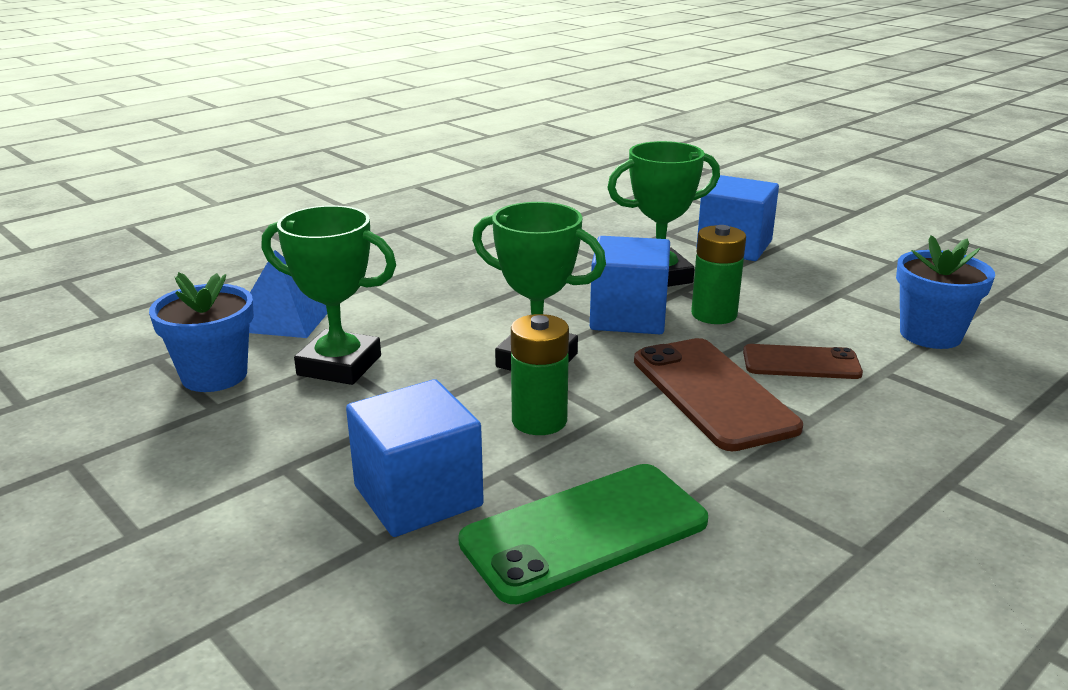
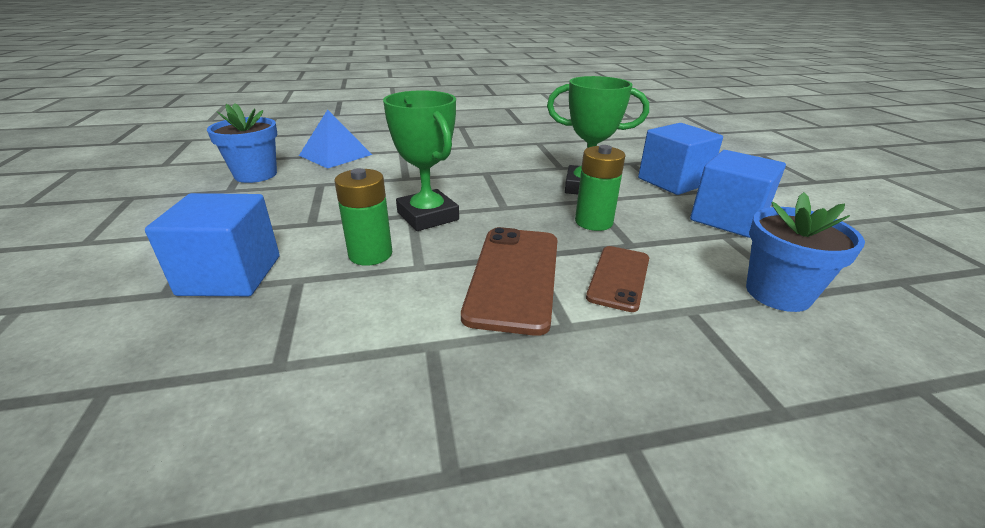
camera: 30 degrees right, 5 degrees up
green trophy [262,205,396,385] -> none
green phone [458,464,708,604] -> none
blue cube [590,236,670,334] -> blue cube moved to [690,150,786,238]
brown phone [743,344,863,379] -> brown phone turned 75 degrees clockwise [586,246,649,312]

